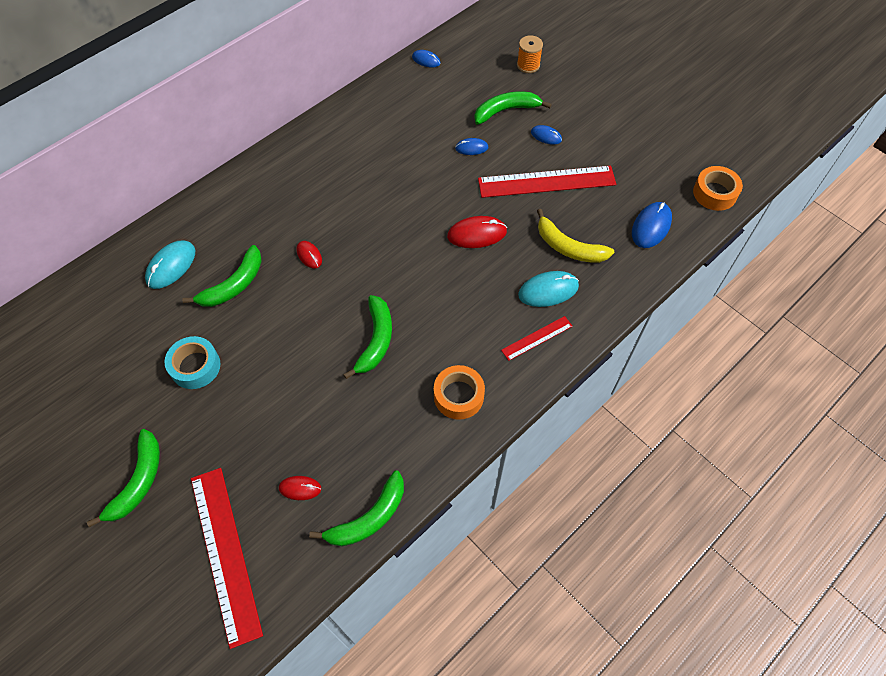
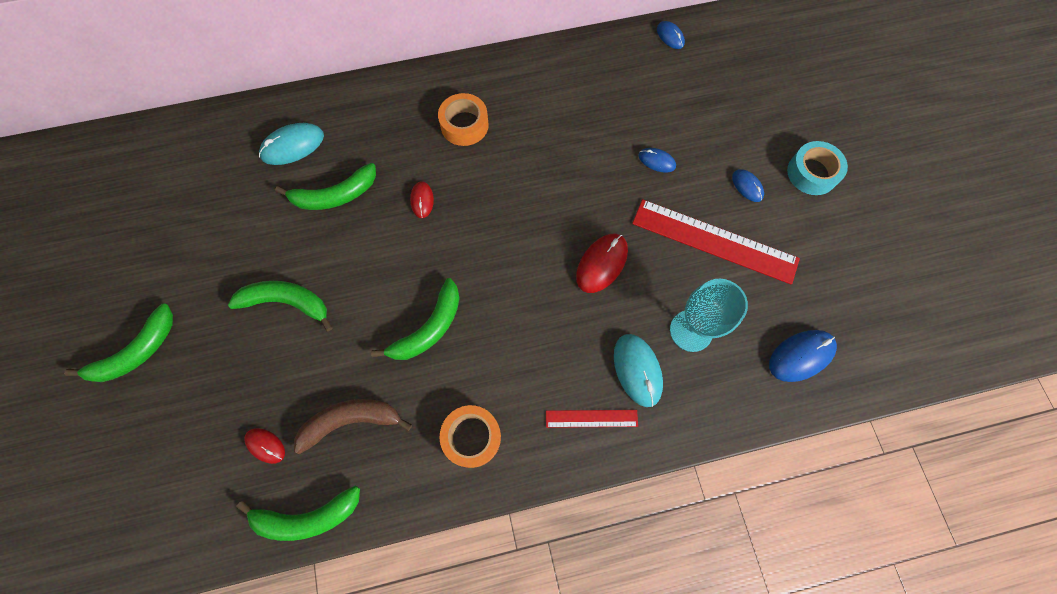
camera: 30 degrees right, 10 degrees up
turquoise tape [165,336,220,389] -> turquoise tape moved to [787,141,848,195]
red ruler [191,468,263,649] -> none
red mouse [447,216,507,248] -> red mouse turned 75 degrees counterclockwise [576,234,628,293]
green banana [474,92,552,125] -> green banana moved to [228,281,333,331]
orange spool [517,35,543,73] -> none
turquoise mouse [518,271,579,307] -> turquoise mouse turned 60 degrees clockwise [614,334,663,407]
yellow banana [537,209,614,263] -> turquoise goblet [670,279,748,352]
orange tape [693,166,743,211] -> orange tape moved to [438,93,489,146]
none -> brown banana [294,399,412,454]

